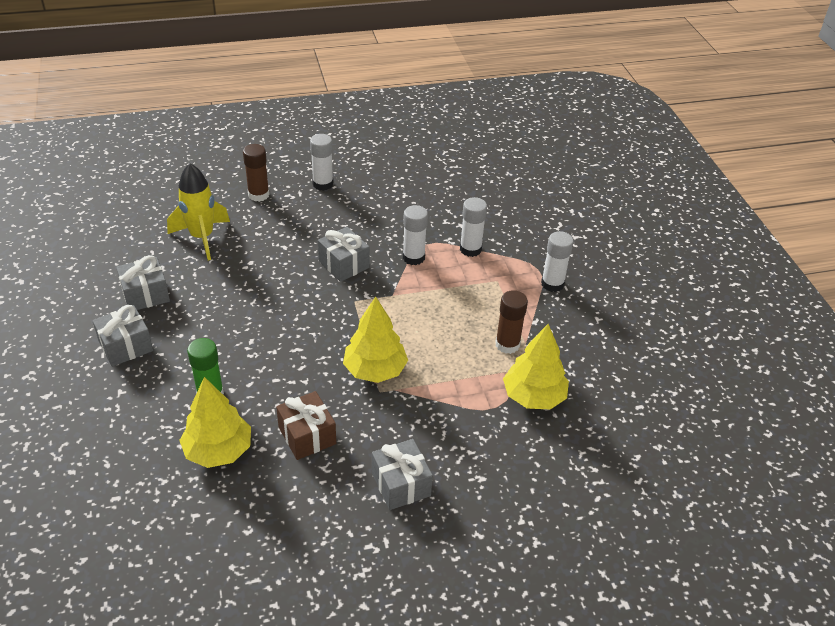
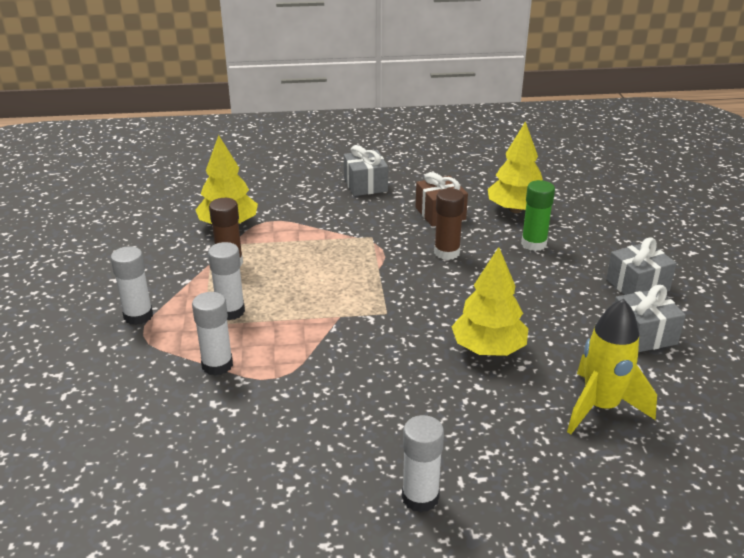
camera: 170 degrees left, 10 degrees down
brown glue stick [243,144,270,202] -> brown glue stick moved to [434,188,464,260]
grey gift [318,227,370,282] -> none
yellow tree [343,296,408,383] -> yellow tree moved to [451,247,528,356]
white glue stick [403,205,428,265] -> white glue stick moved to [208,242,245,320]

